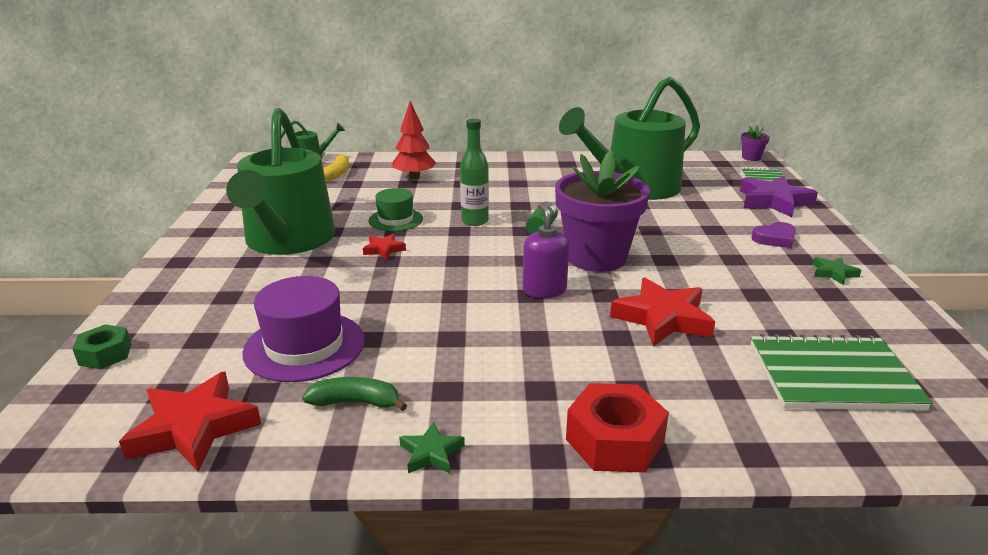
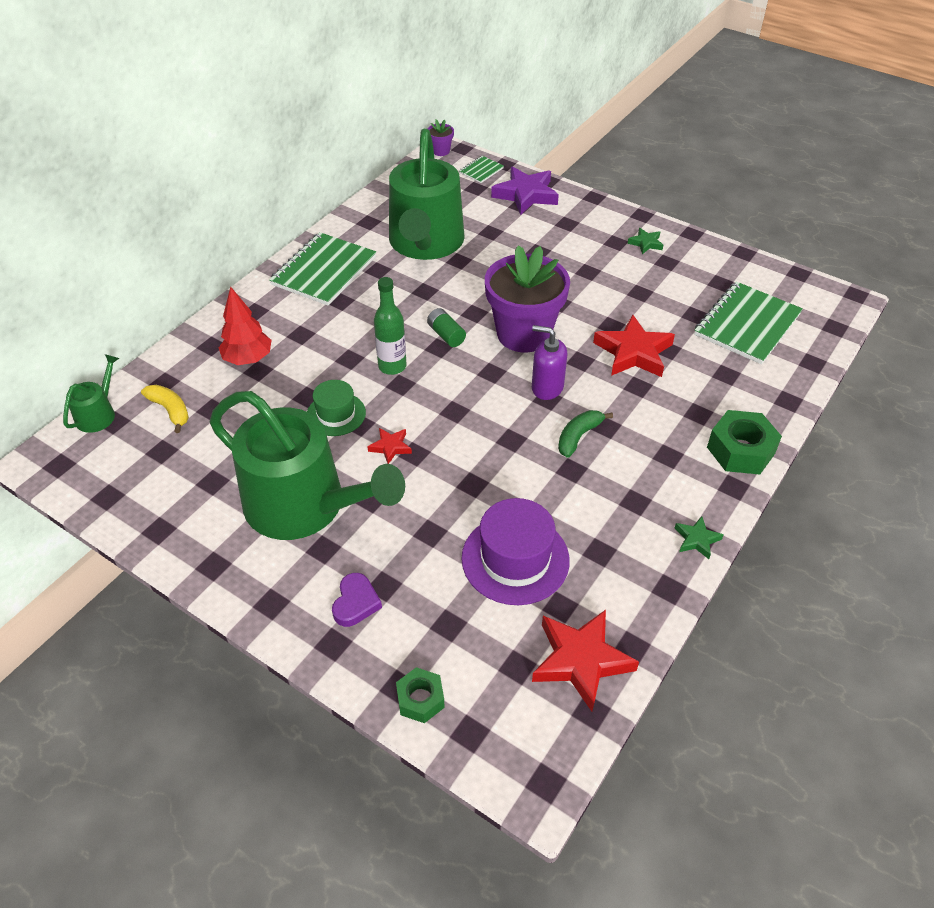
camera: 55 degrees left, 20 degrees up
green banana [302,377,407,411] -> green banana moved to [558,410,613,458]
red nut [566,383,669,472] -> green nut [707,410,782,475]
purple heart [751,222,796,248] -> purple heart moved to [332,573,382,627]
none -> green notebook [269,232,376,306]

